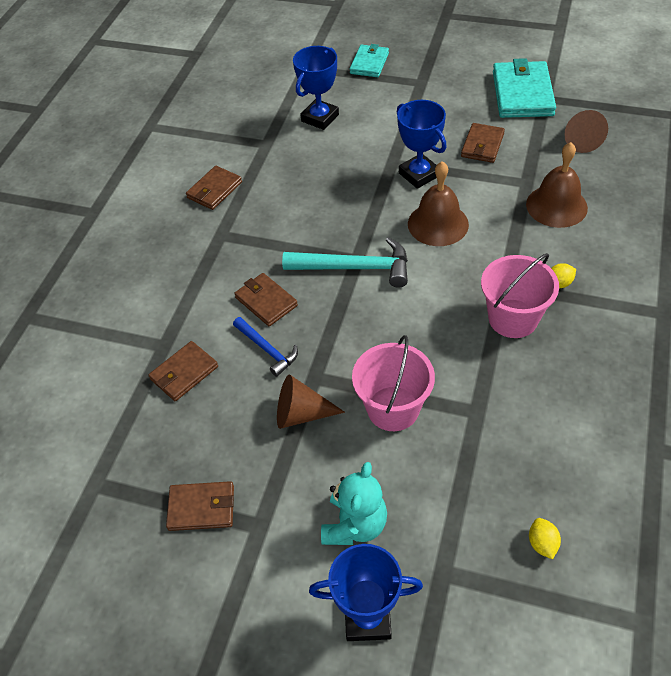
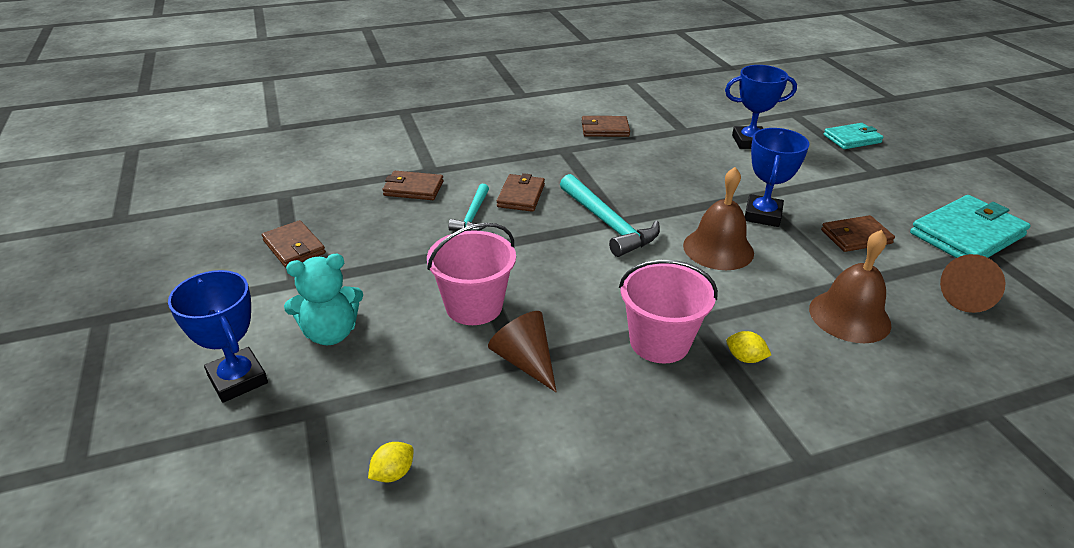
camera: 50 degrees right, 15 degrees down
blue hammer [233,317,298,377] -> turquoise hammer [448,184,489,231]
brown cone [277,374,345,429] -> brown cone moved to [488,311,557,392]

